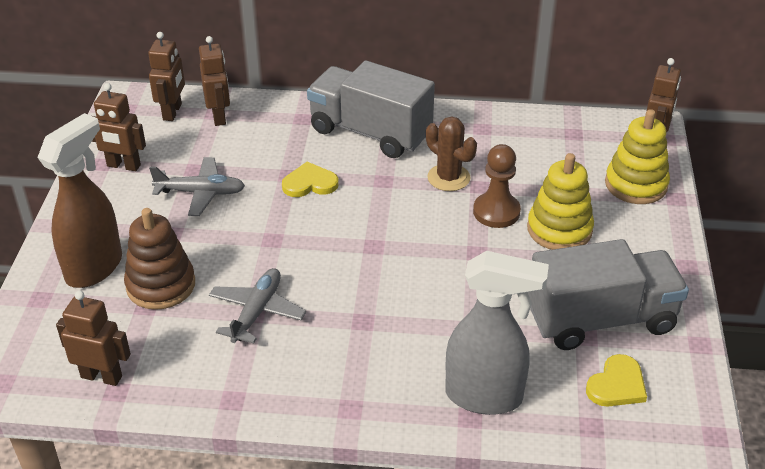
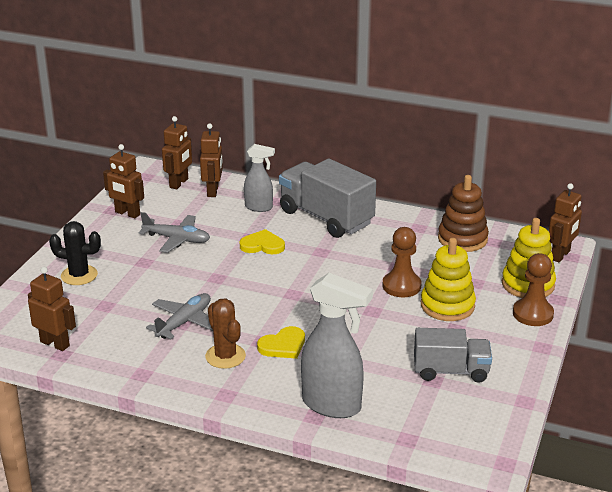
camera: 15 degrees right, 10 degrees down
brown spray bottle [37,113,122,288] -> black cactus [49,221,101,285]
brown stacking toy [124,208,195,310] -> brown stacking toy moved to [438,175,489,252]
brown cactus [426,116,477,191] -> brown cactus moved to [205,299,246,369]
grey truck [528,239,689,350] -> grey truck [414,328,492,383], size x0.63
yellow heart [586,354,647,406] -> yellow heart moved to [257,326,305,359]
none -> grey spray bottle [244,144,275,212]
none -> brown pawn [513,253,554,326]

